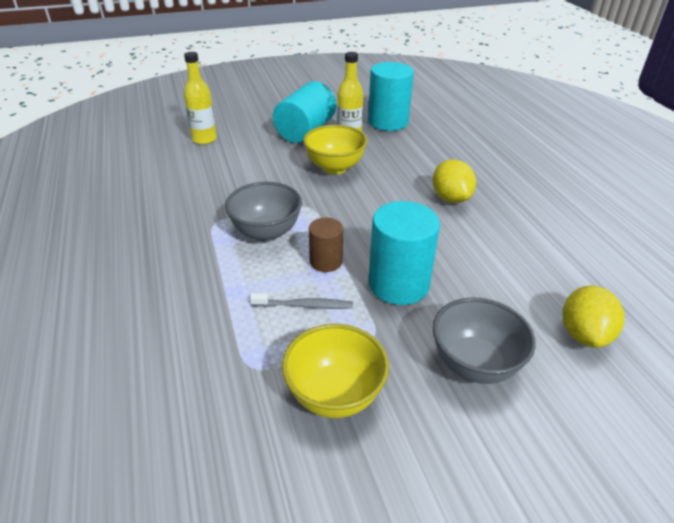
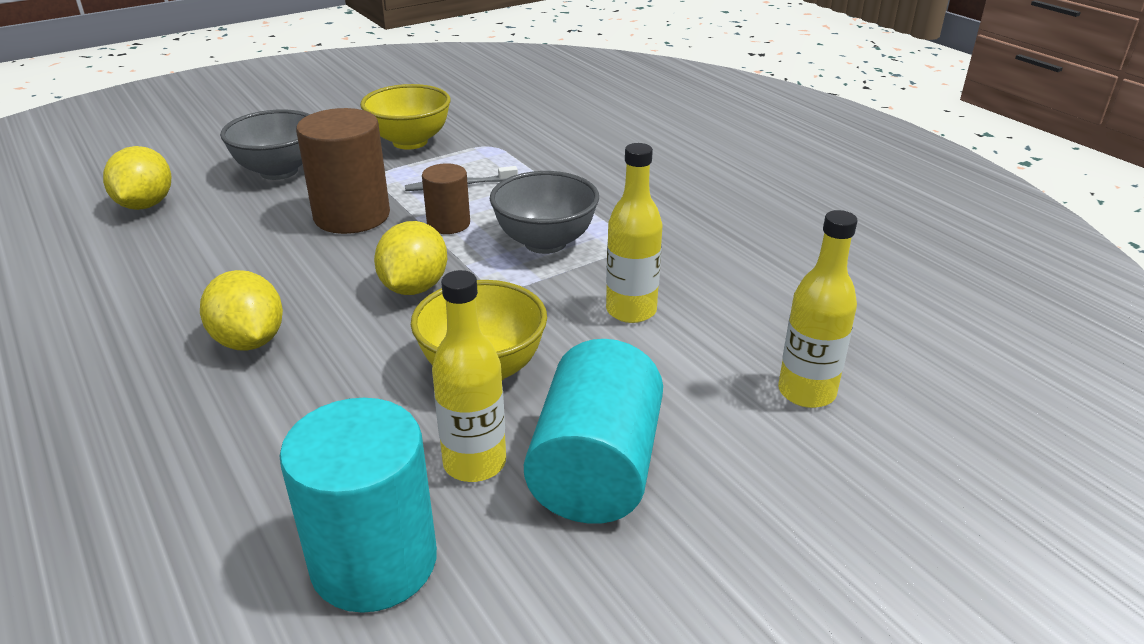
camera: 165 degrees right, 5 degrees down
turquoise cylinder [369,201,440,305] -> brown cylinder [296,108,390,234]
none -> yellow lemon [374,221,447,295]
none -> yellow bottle [606,143,662,323]

